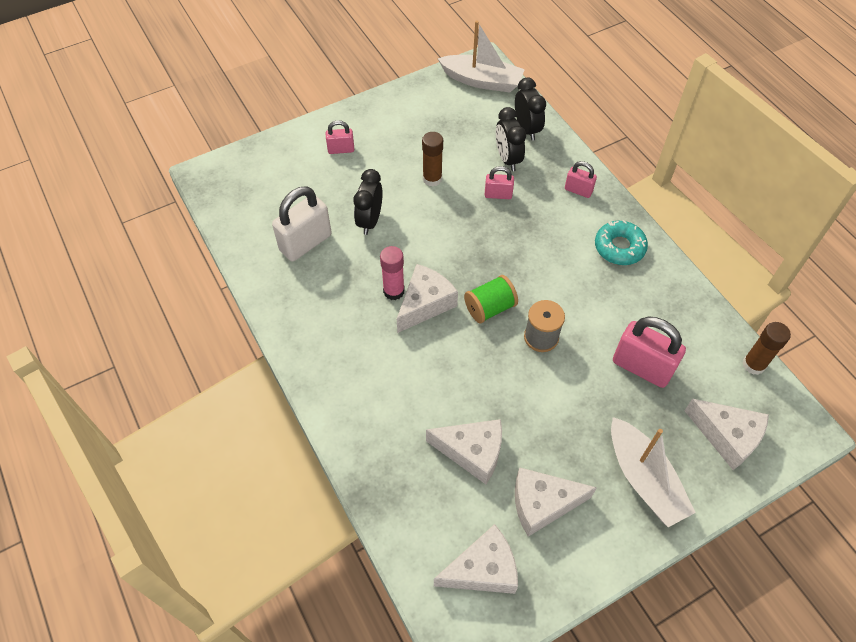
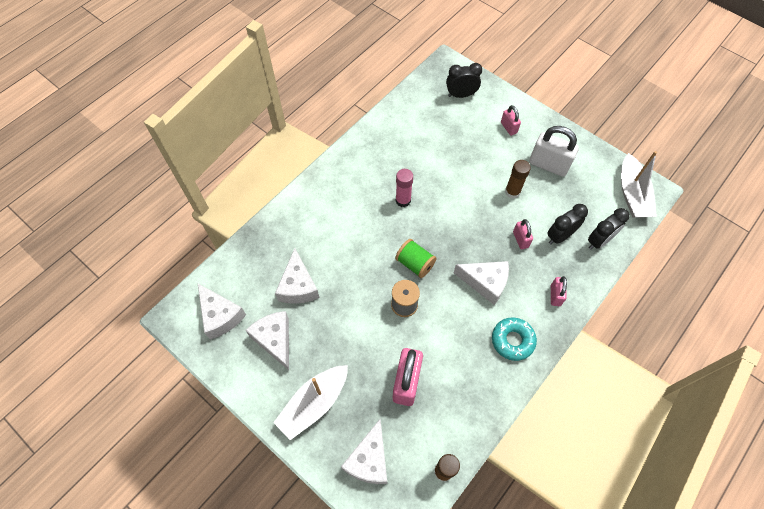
camera: 70 degrees right, 5 degrees up
white padlock [272,186,331,261] -> white padlock moved to [529,126,579,177]
black clock [353,169,383,235] -> black clock moved to [446,63,482,98]
white cheese [397,264,458,333] -> white cheese moved to [454,261,509,305]

